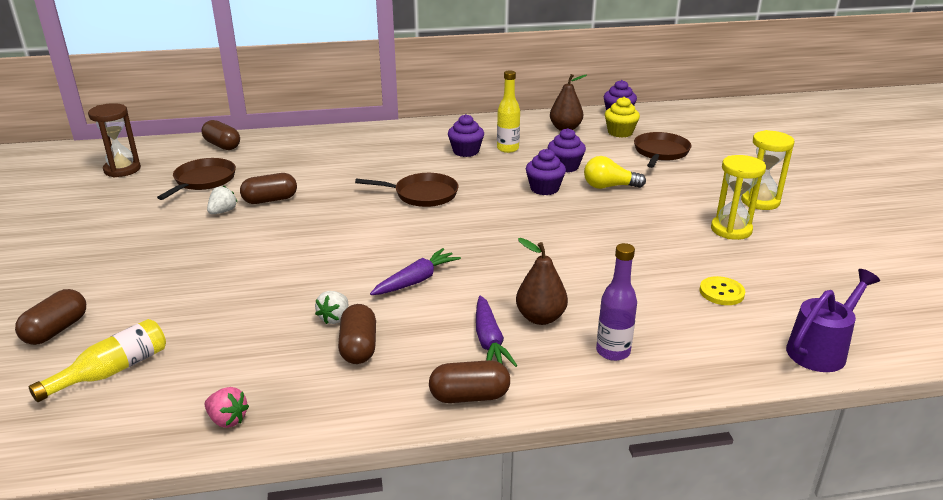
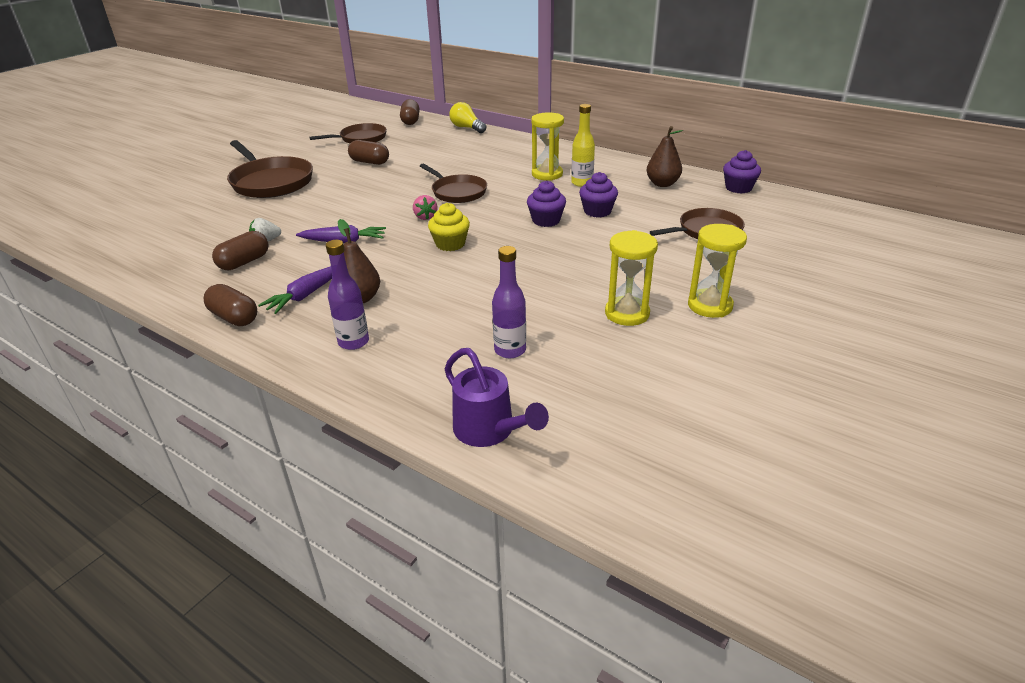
camera: 45 degrees right, 5 degrees up
brown capsule [15,289,86,345] -> none
yellow bottle [29,319,166,402] -> none
brown hourglass [88,103,141,177] -> none
pink strawberry [205,387,249,428] -> pink strawberry moved to [413,195,437,220]
white strawberry [207,186,237,214] -> none
purple cupcake [448,114,484,157] -> yellow hourglass [531,112,564,181]
yellow light bulb [584,156,646,189] -> yellow light bulb moved to [449,102,486,133]
yellow cupcake [605,97,640,138] -> yellow cupcake moved to [428,203,470,251]
yellow button [699,276,745,305] -> purple bottle [492,246,526,358]
purple watering can [786,269,880,372] -> purple watering can turned 45 degrees clockwise [445,348,549,447]
none -> brown pan [227,140,313,198]

